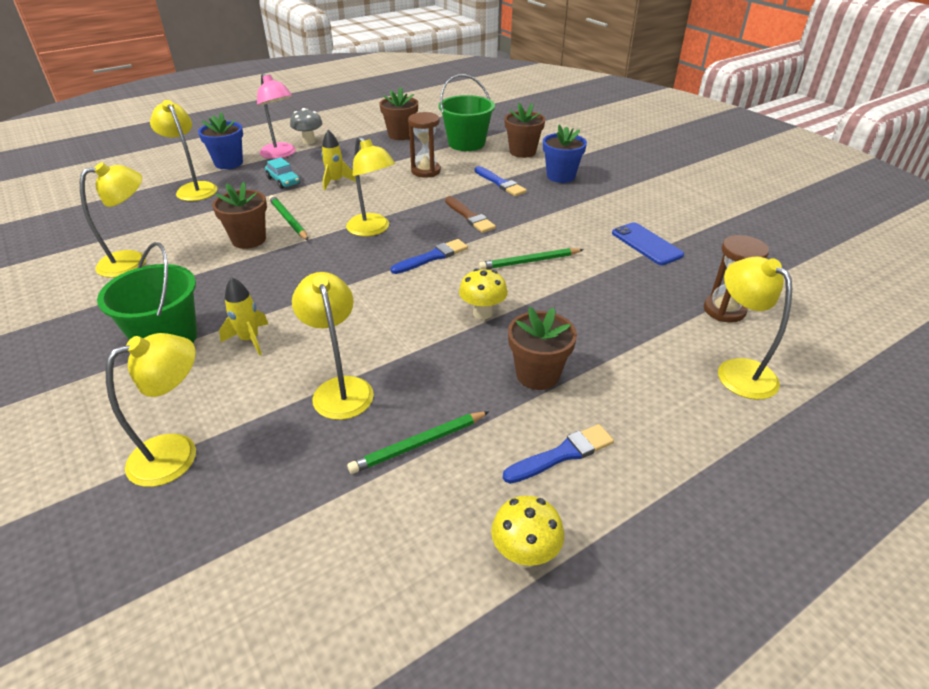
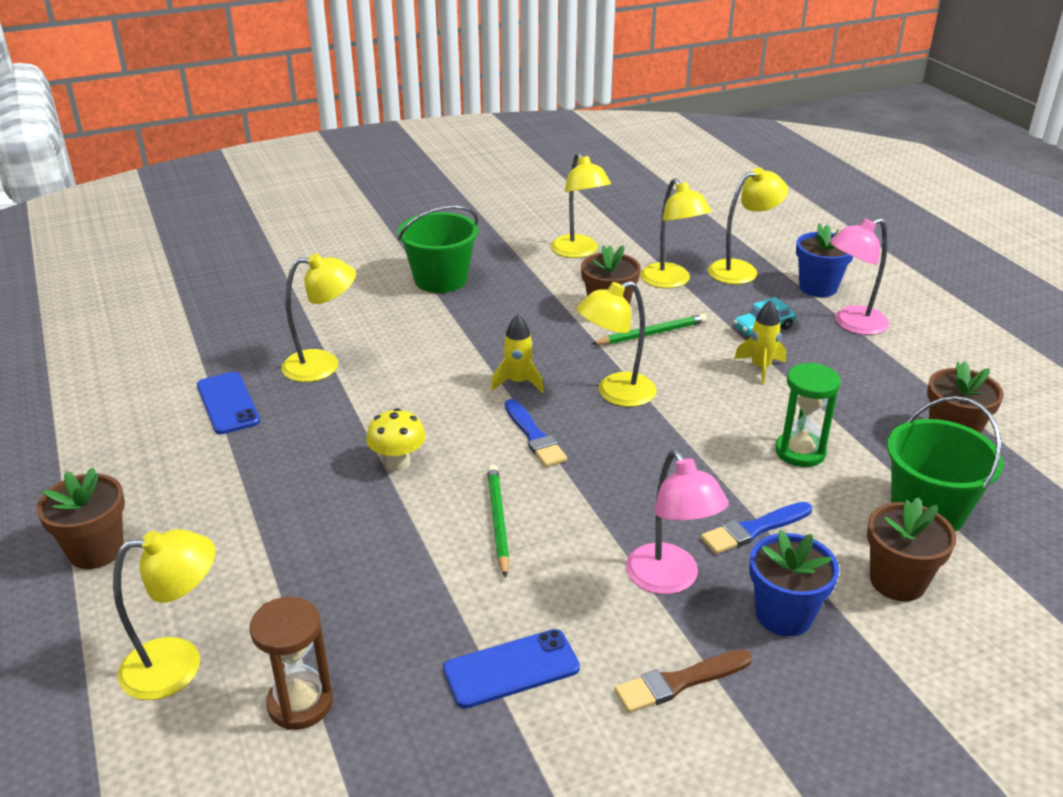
camera: 100 degrees right, 5 degrees down
yellow lamp [106,333,196,487] -> yellow lamp moved to [640,178,711,288]
yellow rocket [219,277,268,356] -> yellow rocket moved to [491,314,544,393]
grey mushroom [290,108,323,144] -> none
green pencil [347,411,489,474] -> blue phone [197,372,260,434]
brown hourglass [408,112,441,178] -> green hourglass [775,362,841,467]
brown brush [445,196,496,233] -> brown brush moved to [614,649,752,713]
yellow mushroom [491,496,564,568] -> none
blue brush [503,424,614,484] -> none
brown flower pot [508,307,577,390] -> brown flower pot moved to [36,467,125,569]
none -> pink lamp [626,450,729,594]

